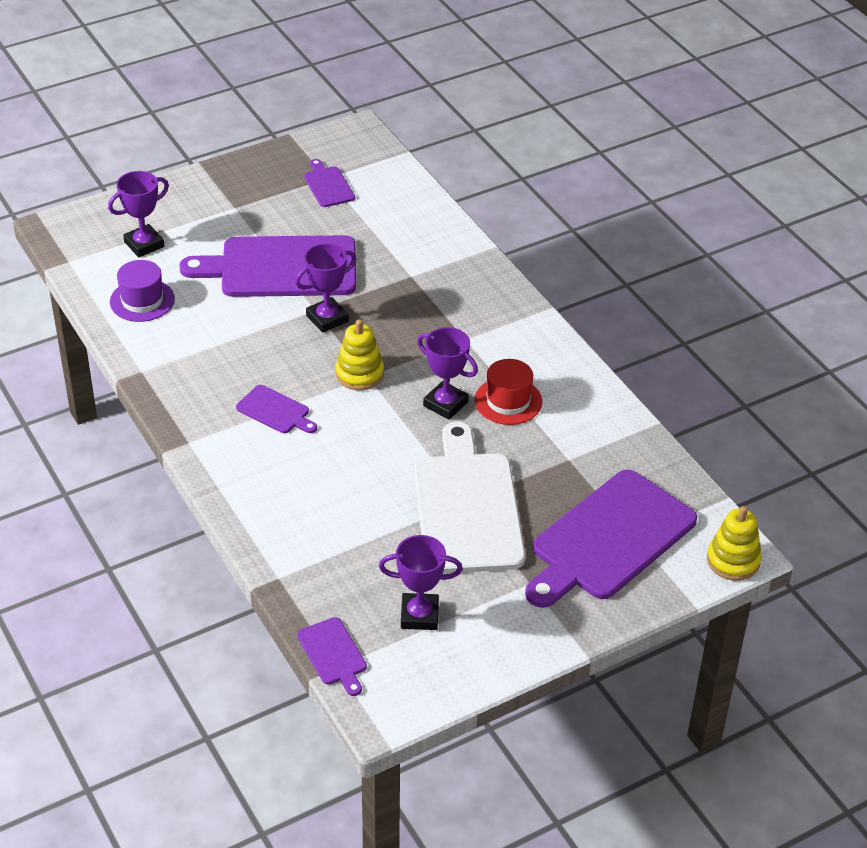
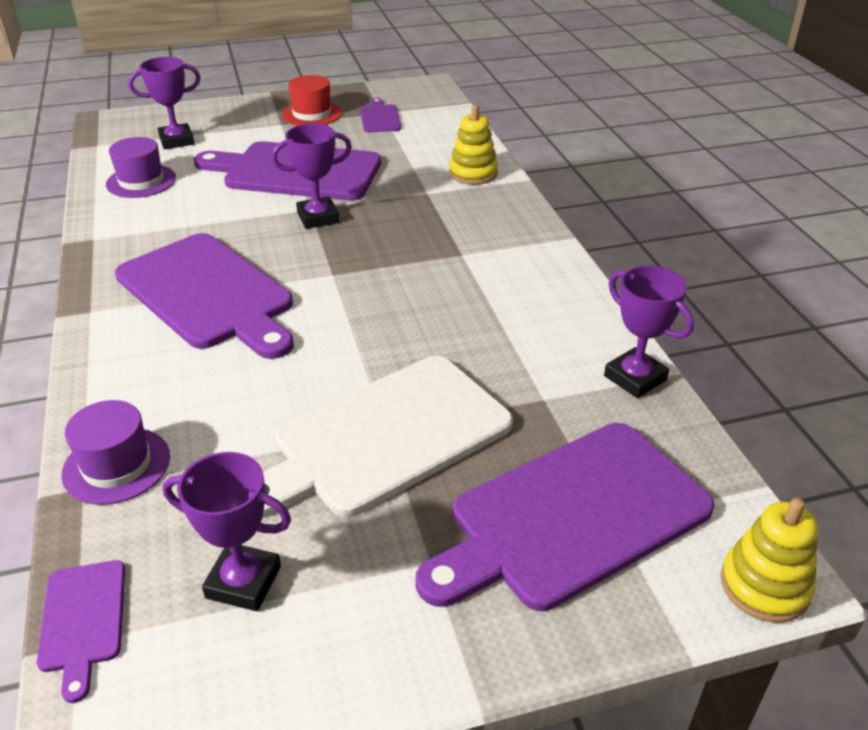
camera: 15 degrees right, 5 degrees down
purple cutting board [236,385,317,433] -> purple cutting board [115,233,294,359], size x2.22
yellow stacking toy [335,320,384,390] -> yellow stacking toy moved to [449,105,498,185]
white cutting board [414,422,525,574] -> white cutting board turned 135 degrees counterclockwise [262,356,513,518]
purple trophy [417,327,478,420] -> purple trophy moved to [604,266,694,398]
red hat [474,359,542,425] -> red hat moved to [282,75,342,126]
none -> purple hat [62,400,170,505]

